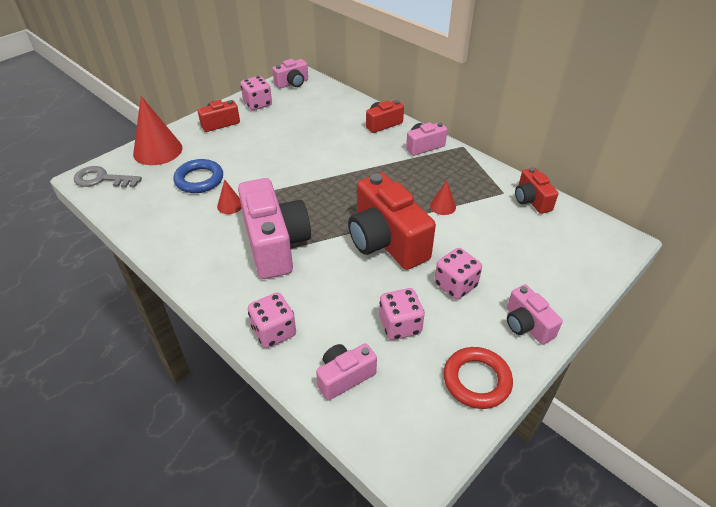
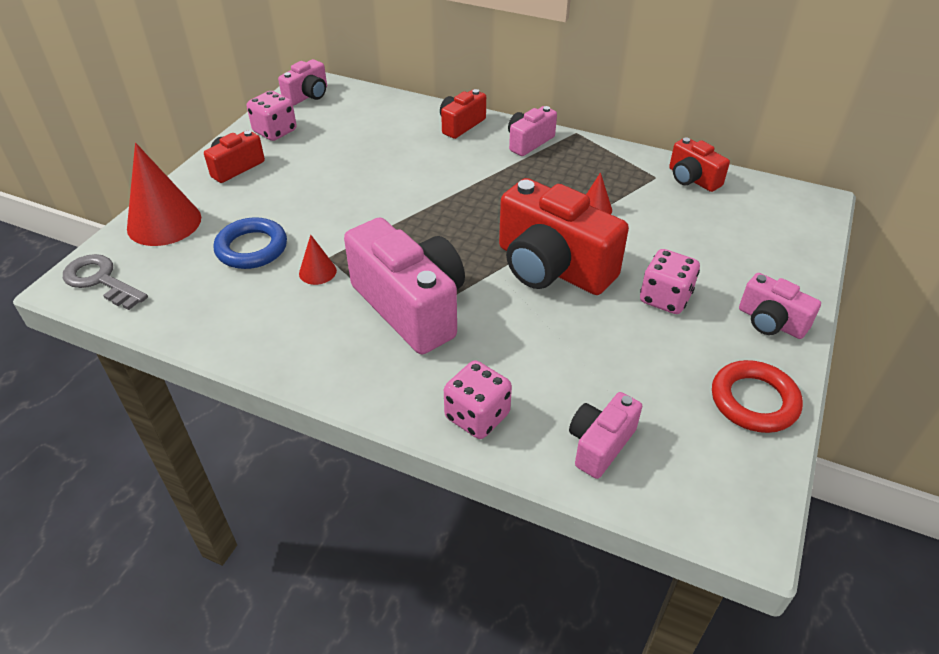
camera: 20 degrees left, 0 degrees up
grey key [74,166,142,188] -> grey key turned 45 degrees clockwise [63,254,148,310]
pink dice [379,288,425,340] -> none

